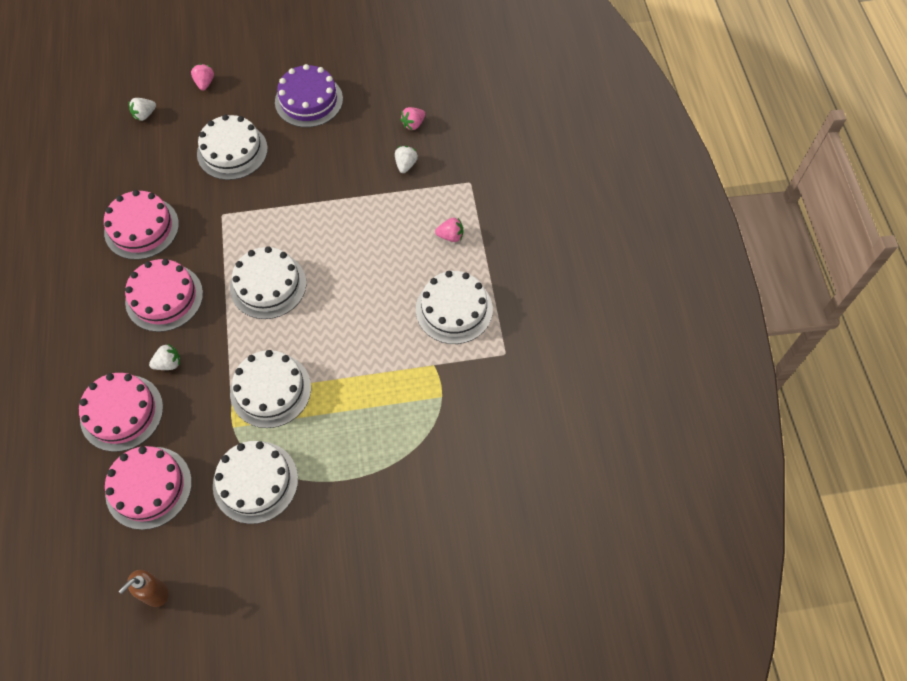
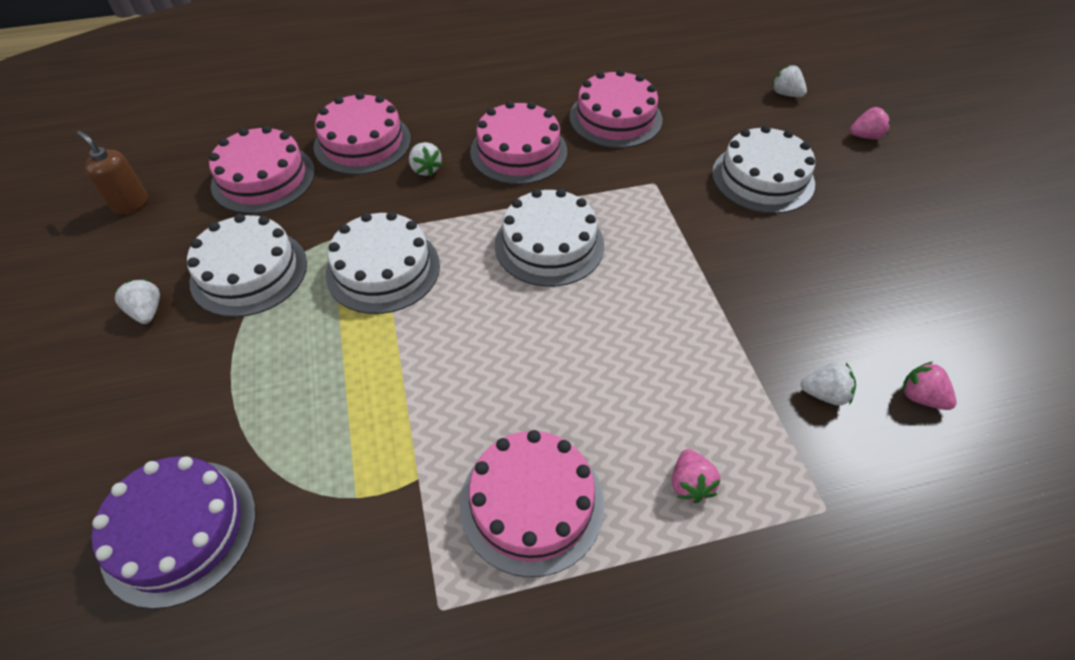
camera: 85 degrees right, 10 degrees down
purple cake [275,64,343,127] -> purple cake moved to [92,456,256,609]
white cake [416,271,493,344] -> pink cake [460,430,605,577]
none -> white strawberry [114,279,160,324]

